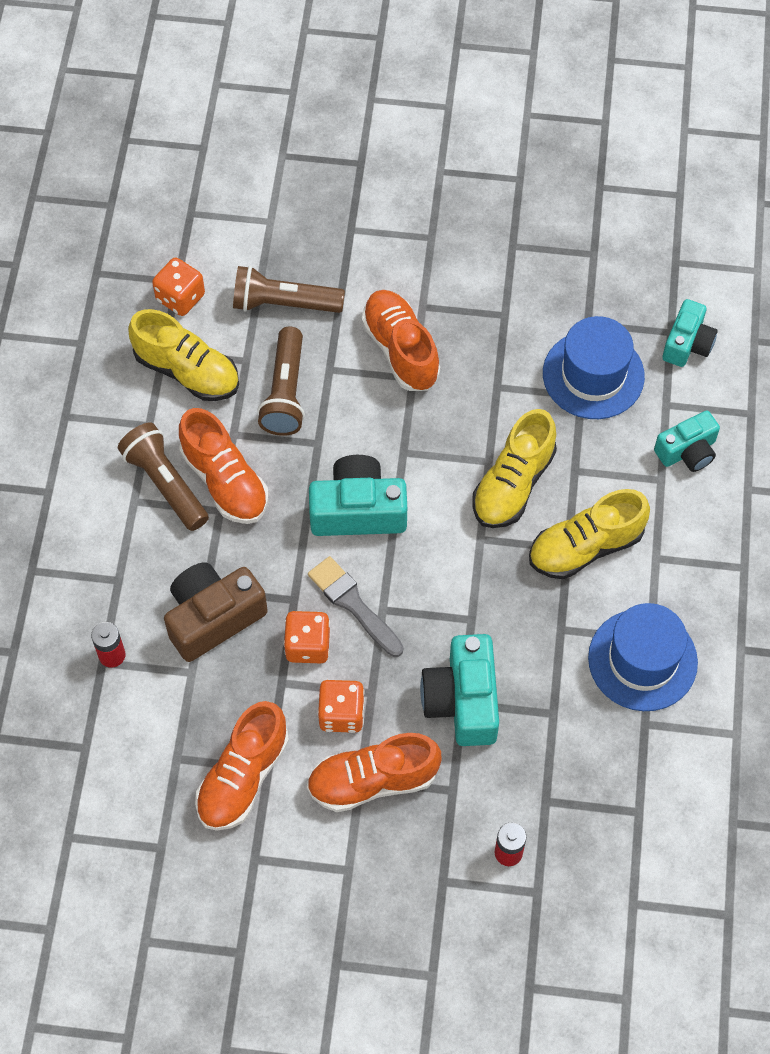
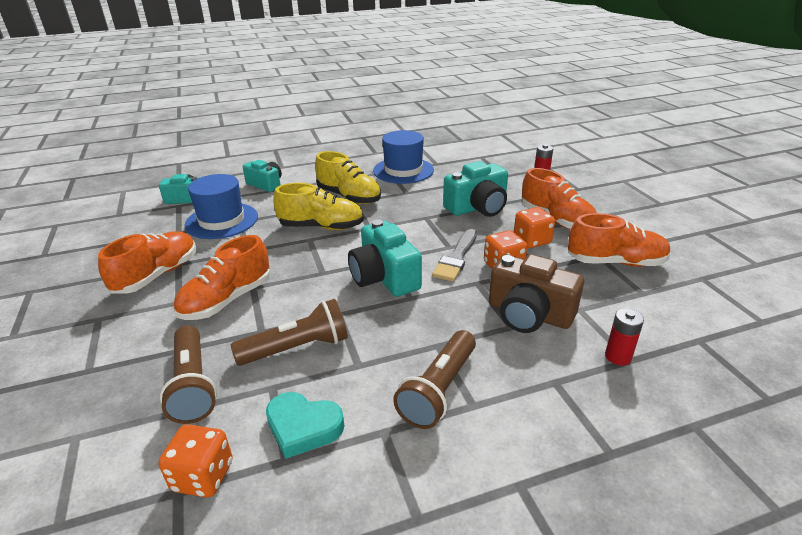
camera: 115 degrees left, 30 degrees down
yellow shoe [128,309,239,401] -> turquoise heart [266,392,344,459]
orange shoe [179,408,268,524] -> orange shoe moved to [98,231,196,294]

